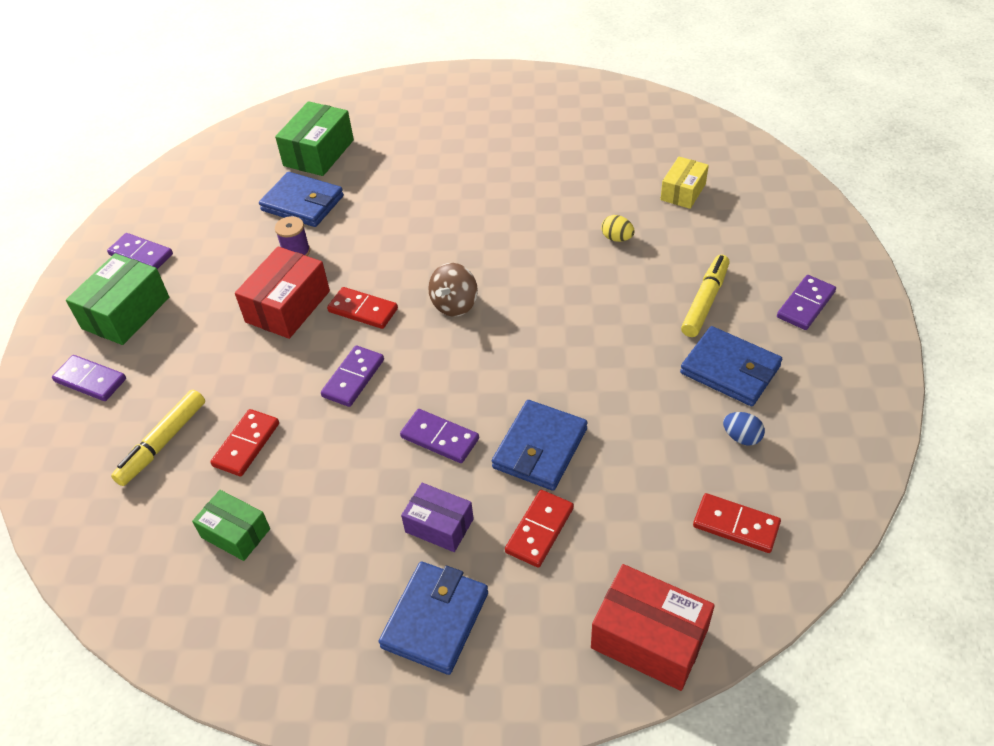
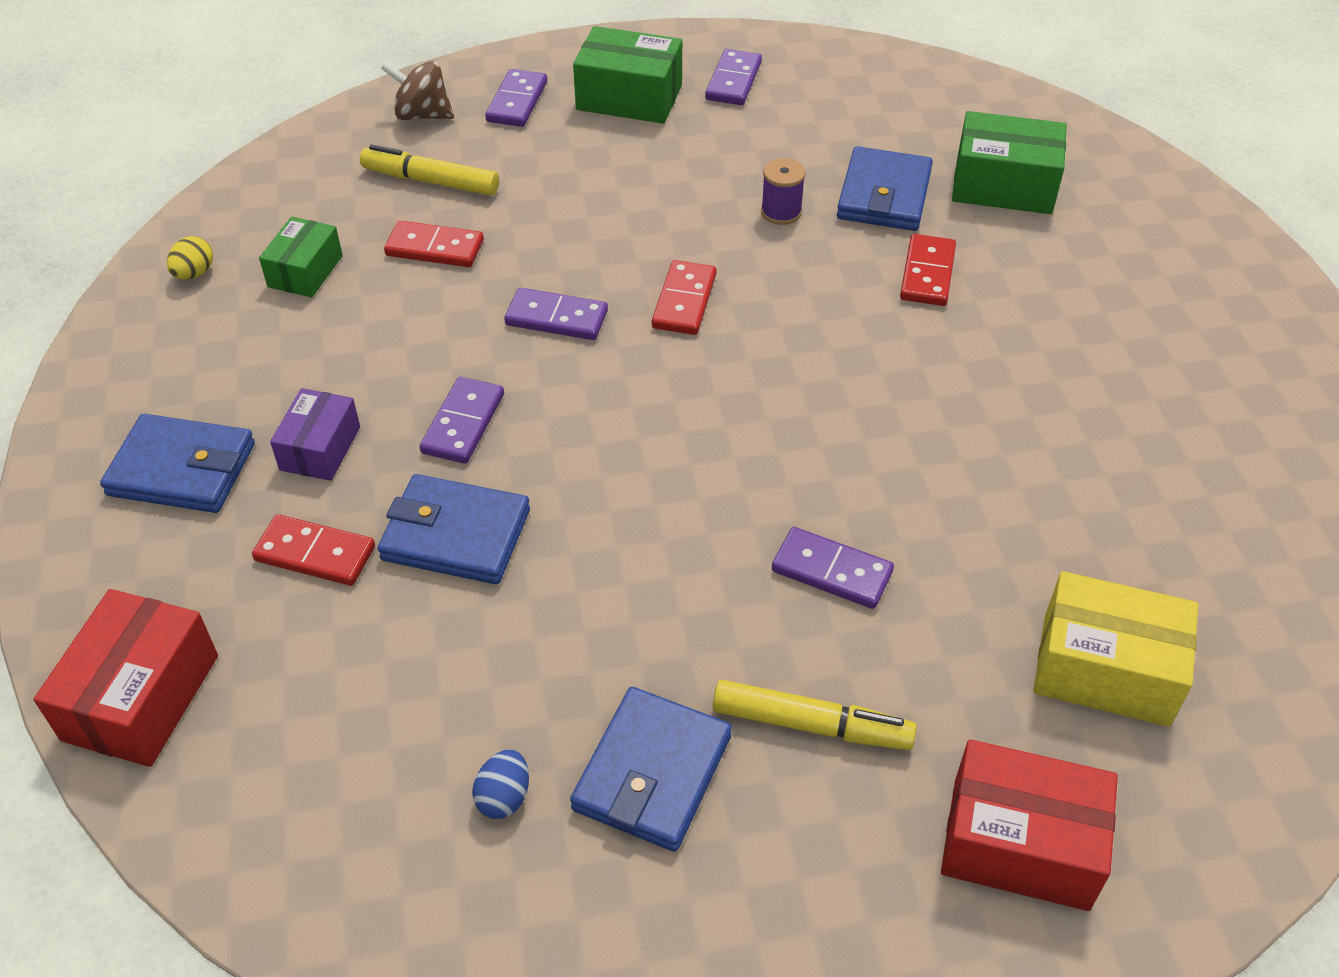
camera: 75 degrees right, 0 degrees up
red box [235,246,330,339] -> red box moved to [941,739,1118,911]
brown spinning top [428,263,478,317] -> brown spinning top moved to [381,61,454,120]
yellow egg [601,215,635,242] -> yellow egg moved to [167,236,213,280]
yellow box [660,157,709,209] -> yellow box [1033,571,1198,727], size x1.57
red domino [693,493,781,553] -> red domino moved to [900,234,956,306]
purple domino [777,275,836,330] -> purple domino moved to [772,527,894,609]

